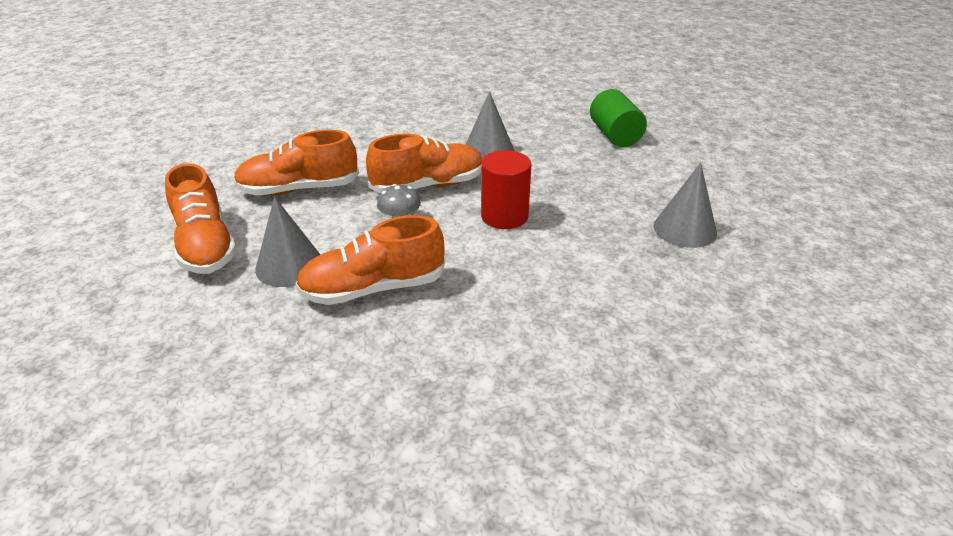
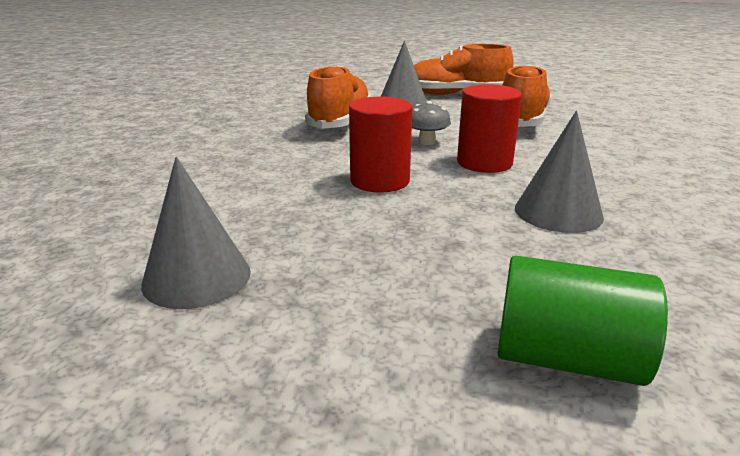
camera: 120 degrees right, 10 degrees down
orange shoe [366,133,483,193] -> red cylinder [457,84,522,173]

